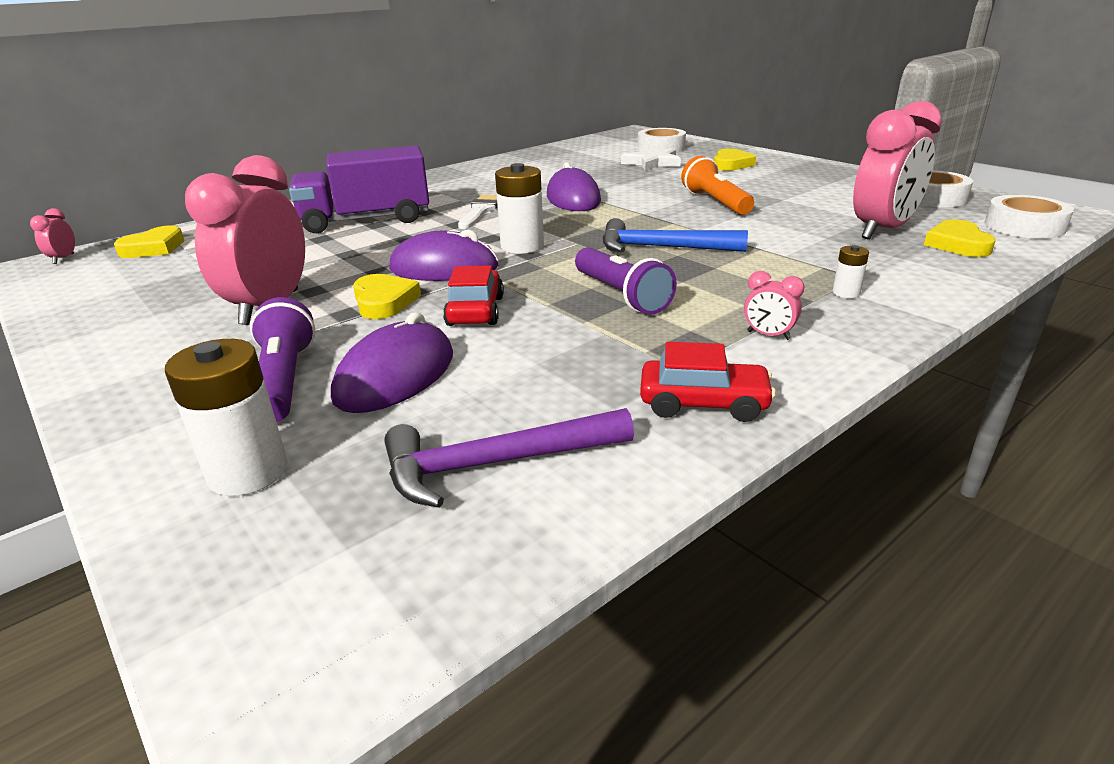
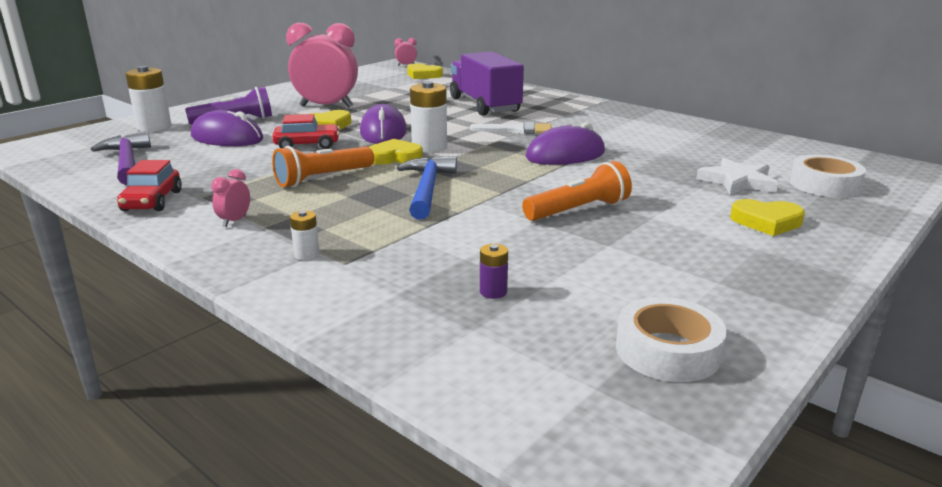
camera: 80 degrees right, 5 degrees down
purple flashlight [575,247,677,315] -> orange flashlight [272,146,374,187]
pink clock [853,101,942,240] -> purple battery [480,244,508,299]
yellow heart [924,219,996,257] -> yellow heart moved to [369,139,423,165]
white tape [985,195,1074,239] -> none

